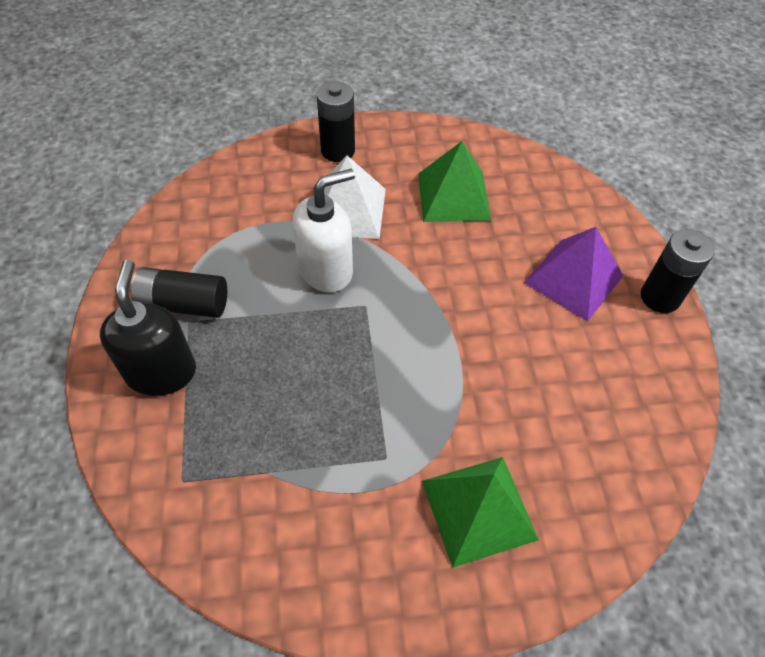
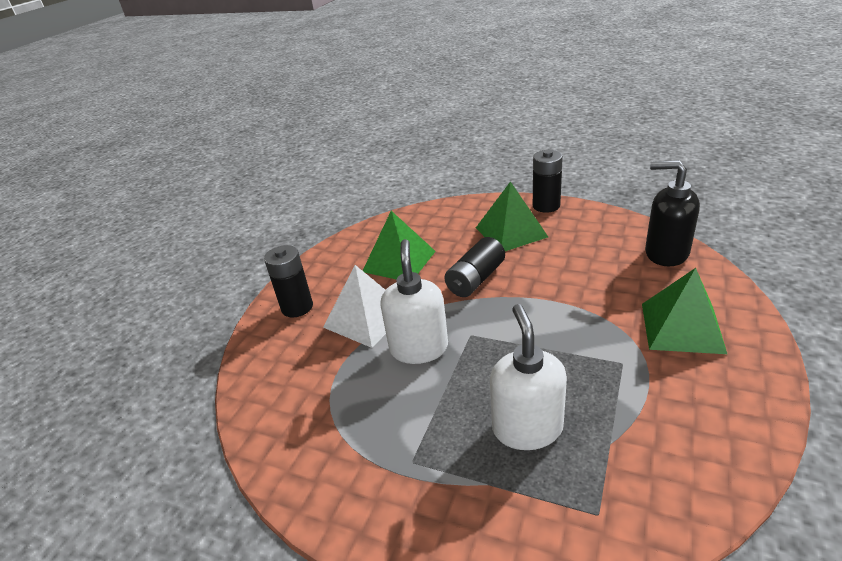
camera: 55 degrees left, 20 degrees down
black soap dispenser [100,260,196,396] -> black soap dispenser moved to [645,160,700,266]
black battery [131,267,227,318] -> black battery moved to [444,237,505,297]
purple pyramid [524,227,624,321] -> green pyramid [476,181,548,251]
none -> white soap dispenser [490,304,567,450]

